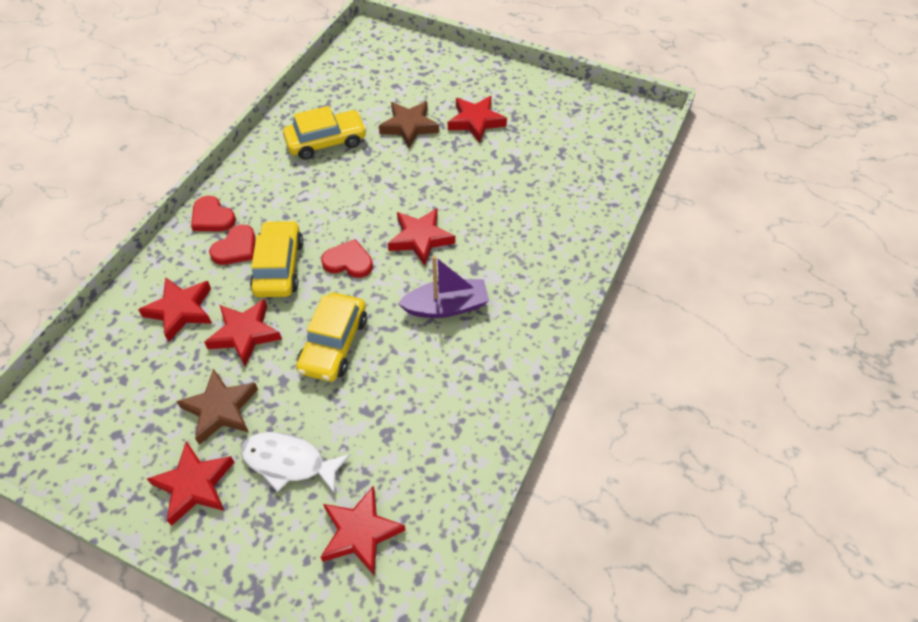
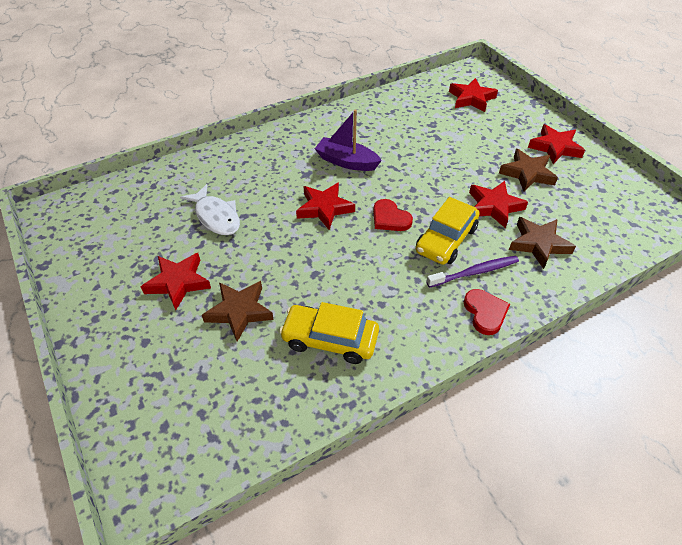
camera: 145 degrees left, 5 degrees down
red star [138,277,212,342] -> brown star [509,217,576,269]
red heart [209,225,256,265] -> purple toothbrush [426,256,519,288]
white fish [241,432,350,494] -> white fish moved to [180,184,240,235]
yellow car [296,293,367,382] -> none

